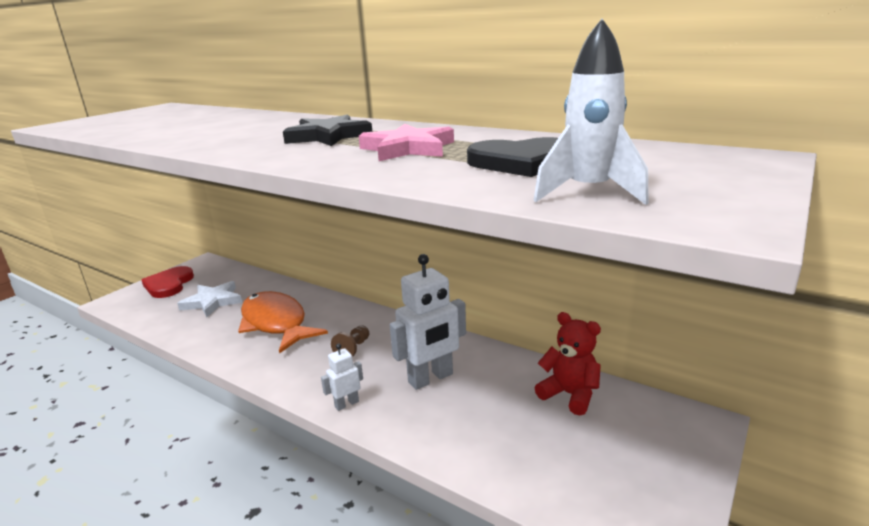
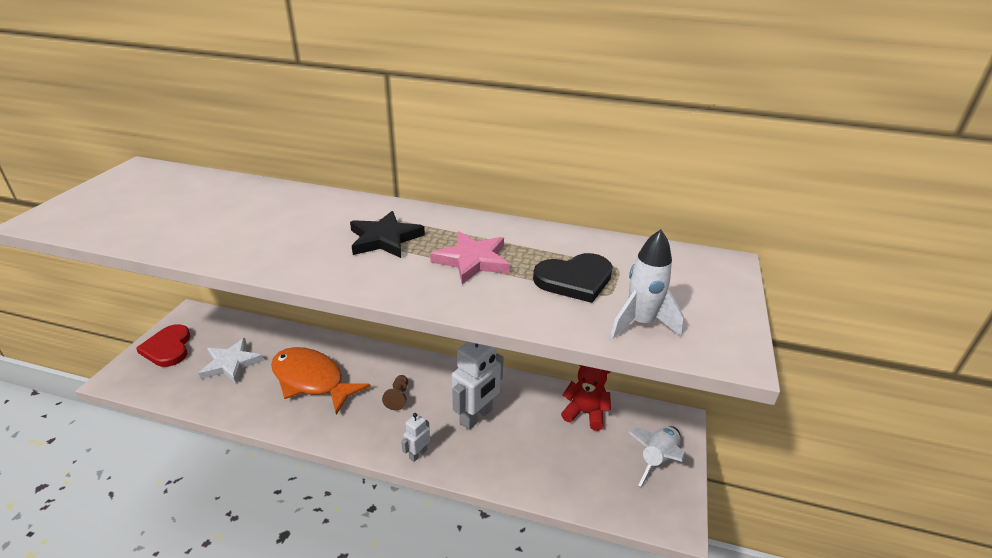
camera: 20 degrees left, 10 degrees up
none -> white rocket [628,426,685,487]

